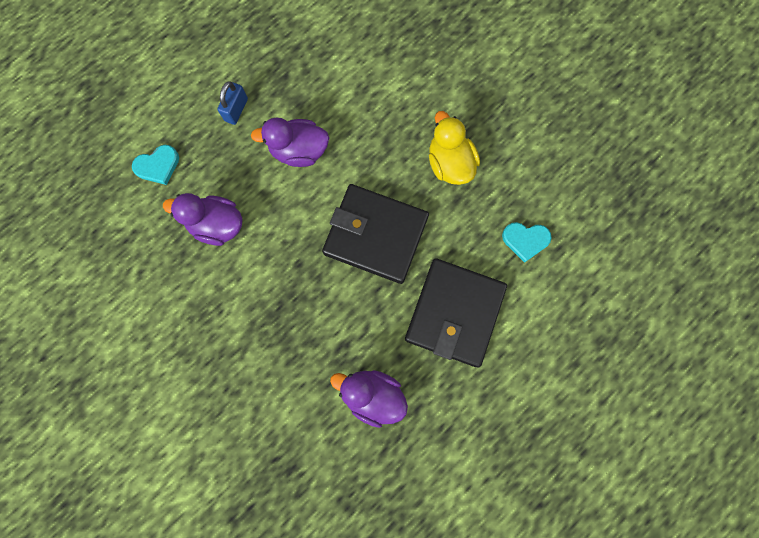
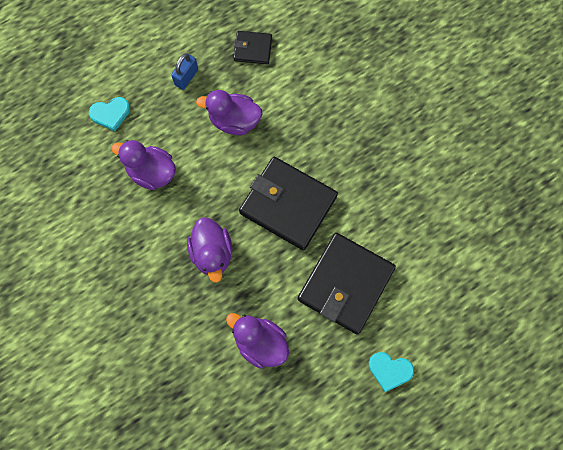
camera: 10 degrees right, 5 degrees down
yellow duck [429,111,480,185] -> none
turquoise heart [502,222,552,263] -> turquoise heart moved to [369,352,414,392]
none -> purple duck [187,217,232,283]
none -> black wallet [233,31,272,64]

